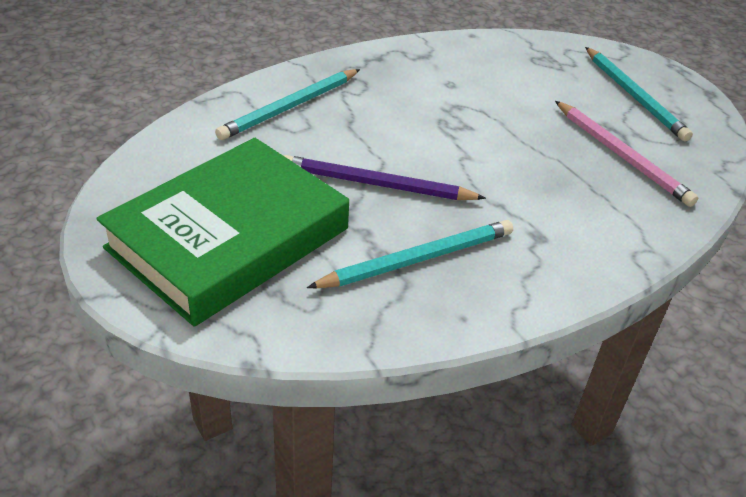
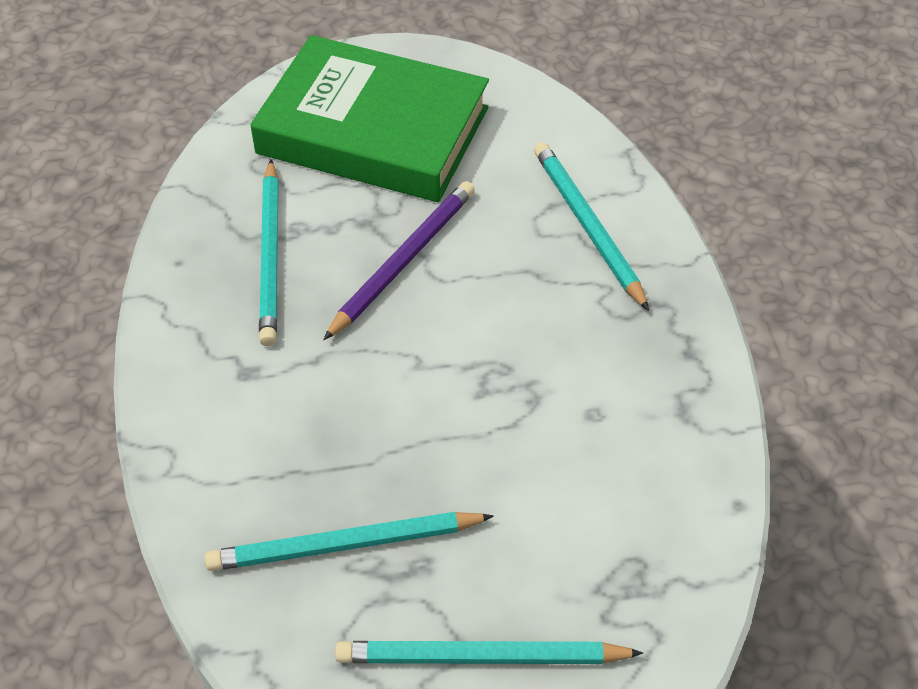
camera: 115 degrees right, 10 degrees up
green book [96,138,349,327] -> green book turned 45 degrees counterclockwise [250,35,489,202]
pink pencil [555,101,698,207] -> turquoise pencil [205,512,494,571]

